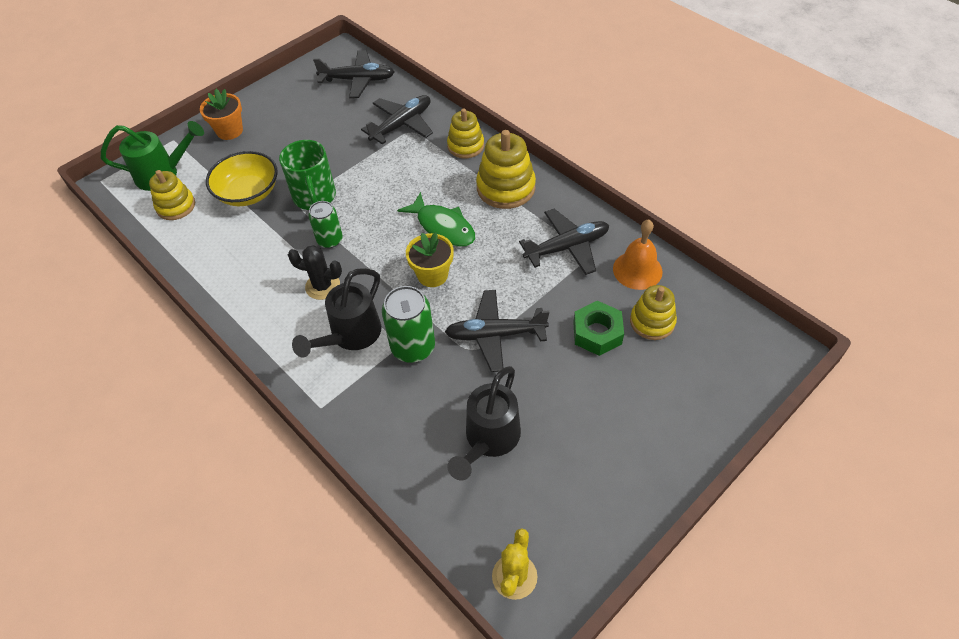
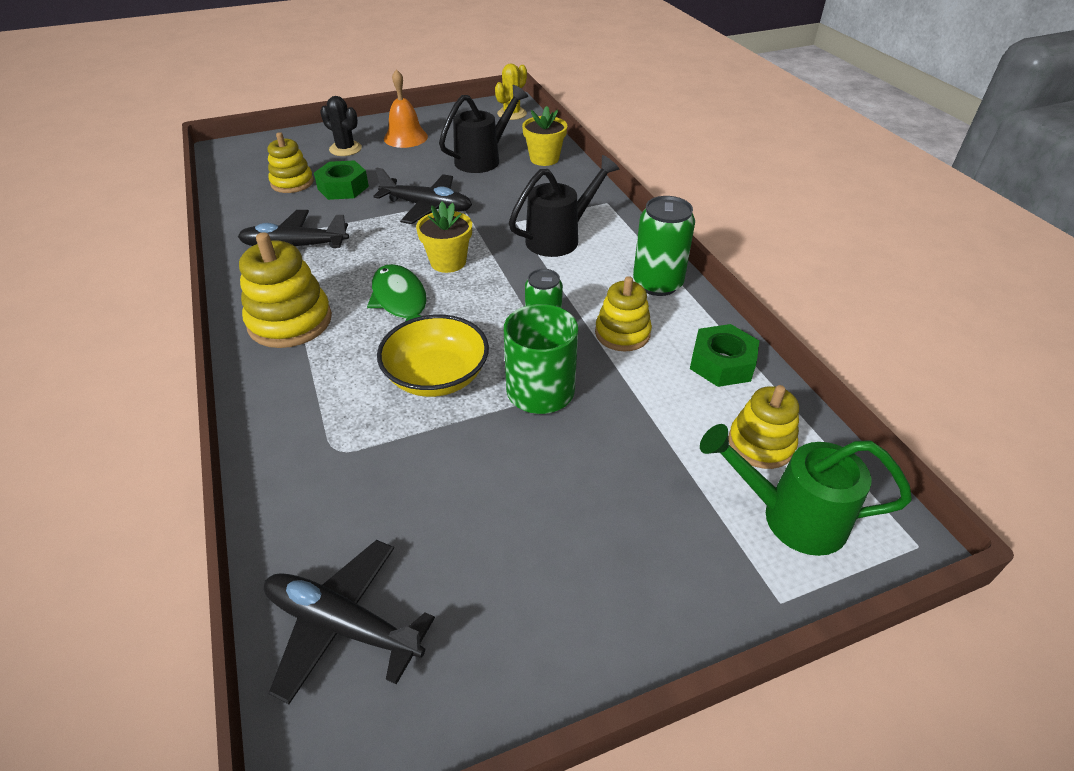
camera: 160 degrees left, 10 degrees down
orange flower pot [200,89,243,140] -> none
yellow bowl [206,151,278,206] -> yellow bowl moved to [377,315,489,397]
black cactus [288,245,342,300] -> black cactus moved to [320,96,362,156]
black plane [361,95,433,144] -> none
green can [382,286,435,363] -> green can moved to [633,196,695,296]
yellow stacking toy [447,108,484,158] -> yellow stacking toy moved to [595,276,652,351]
orange bell [613,219,662,290] -> orange bell moved to [384,69,428,148]
none -> yellow flower pot [522,106,567,166]
none -> green nut [690,324,759,387]

